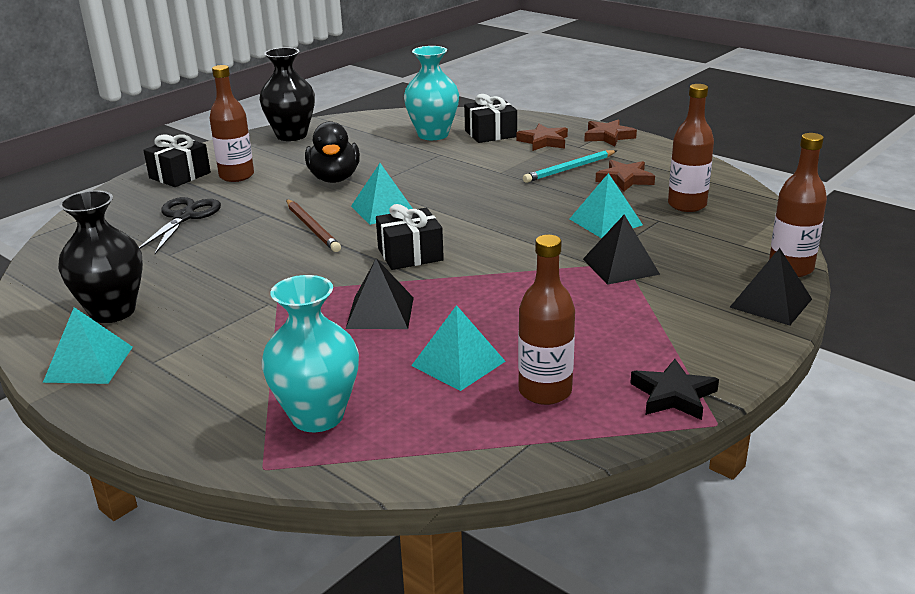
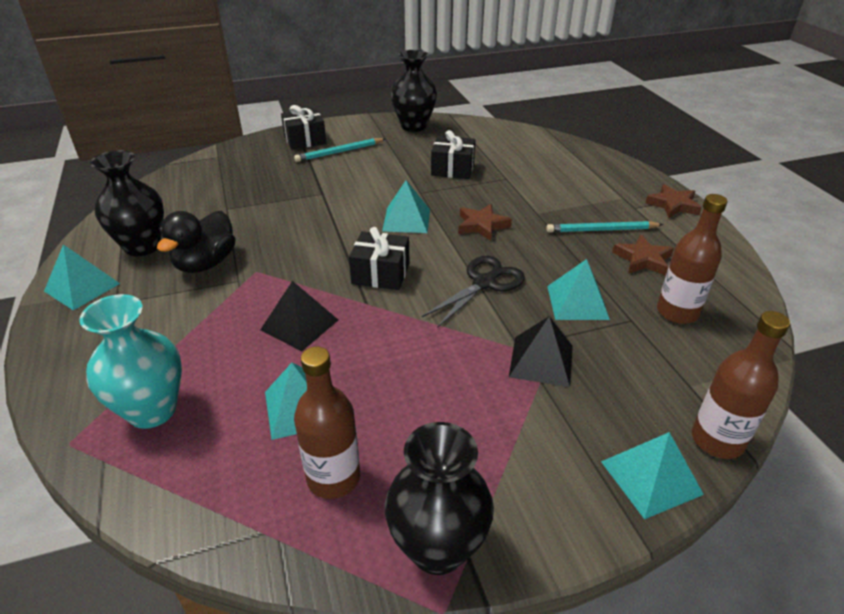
camera: 30 degrees right, 10 degrees up
black scissors [139,197,221,254] -> black scissors moved to [421,256,525,328]
brown bottle [209,65,254,182] -> turquoise pencil [294,138,385,162]
brown pencil [286,199,341,252] -> none
black duck [305,121,360,183] -> black duck moved to [157,211,235,273]
turquoise vase [404,46,459,140] -> none
black gift [464,94,517,143] -> black gift moved to [431,130,475,179]
brown star [516,124,568,151] -> brown star moved to [458,204,512,241]
black star [630,359,719,420] -> black vase [385,422,494,575]
black pyramid [730,248,812,326] -> turquoise pyramid [601,432,704,519]

